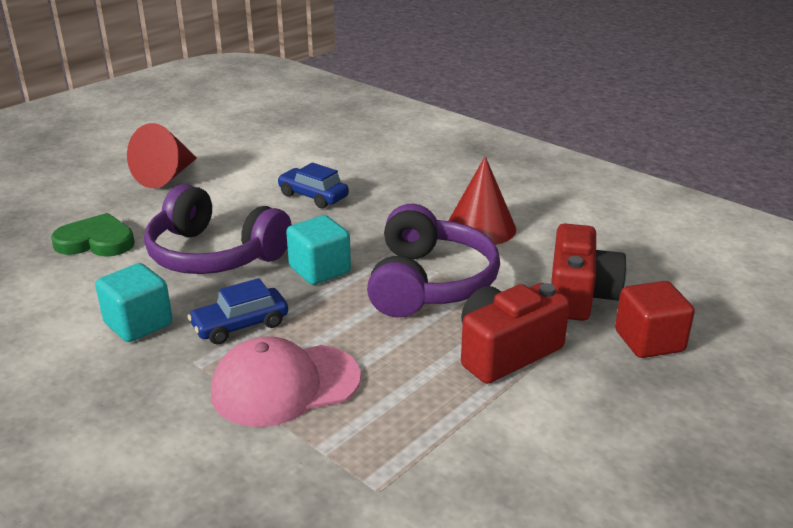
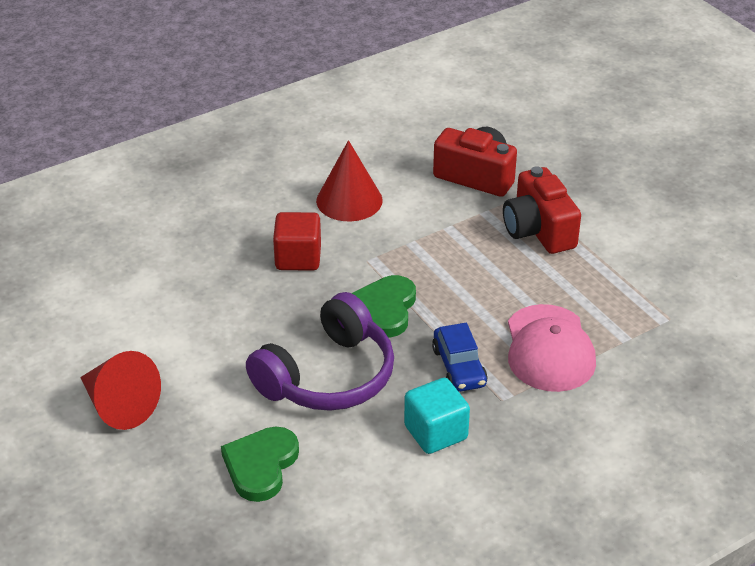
camera: 75 degrees left, 10 degrees up
blue car [277,163,349,208] -> none
turquoise cube [286,215,351,285] -> green heart [351,275,416,337]
purple headphones [367,204,500,317] -> none
red cube [615,281,695,358] -> red cube moved to [273,212,321,271]

